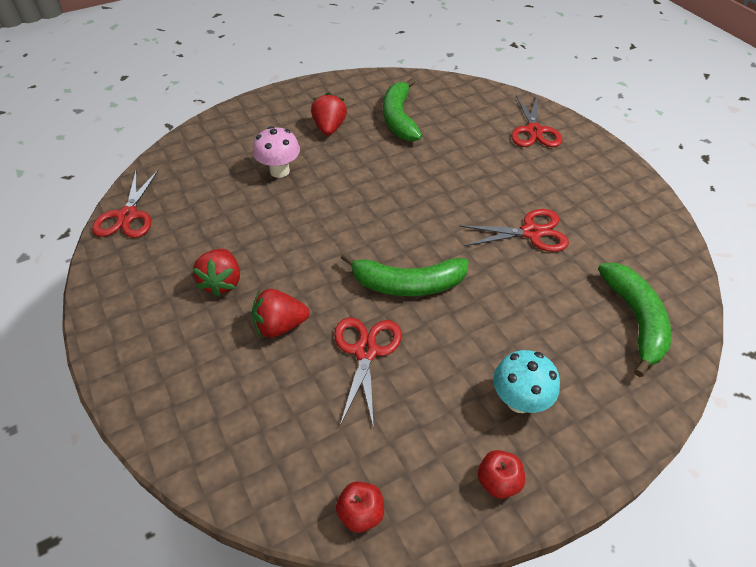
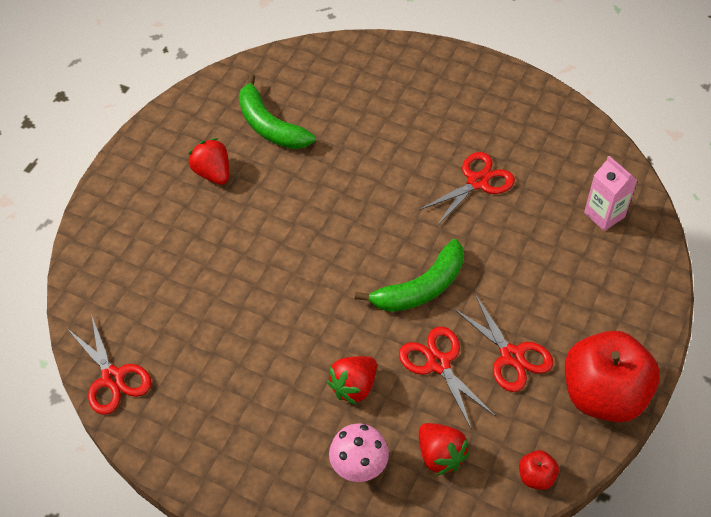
camera: 35 degrees left, 5 degrees up
red strawberry [192,249,240,297] -> red strawberry moved to [419,423,470,476]
pink mushroom [253,126,300,178] -> pink mushroom moved to [329,423,389,482]
red apple [478,450,525,499] -> red apple [565,331,660,422], size x2.42
turquoise mushroom [493,350,560,413] -> none
red scissors [511,95,562,147] -> red scissors moved to [453,294,553,392]
green banana [598,263,672,377] -> pink carton [584,156,637,231]

